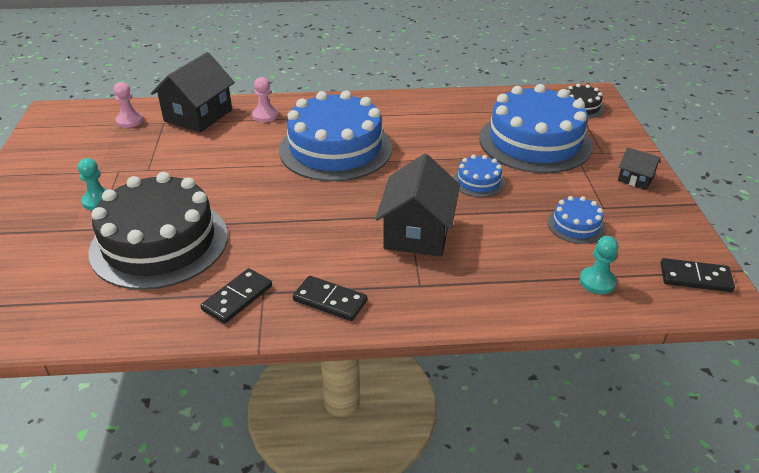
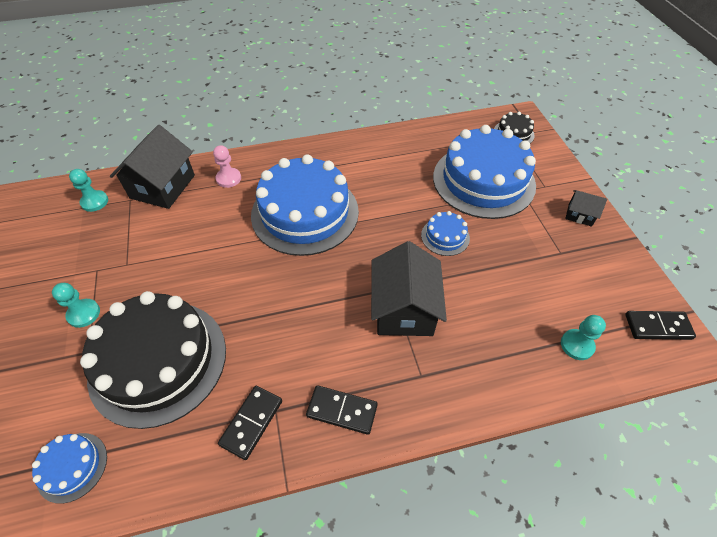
camera: 10 degrees left, 15 degrees up
pink pawn [113,82,143,128] -> turquoise pawn [69,169,108,212]
blue cake [548,196,606,244] -> blue cake moved to [32,433,107,504]

